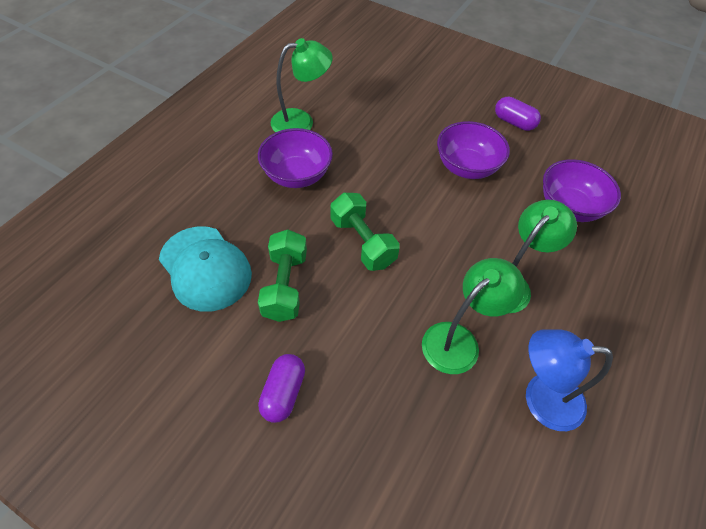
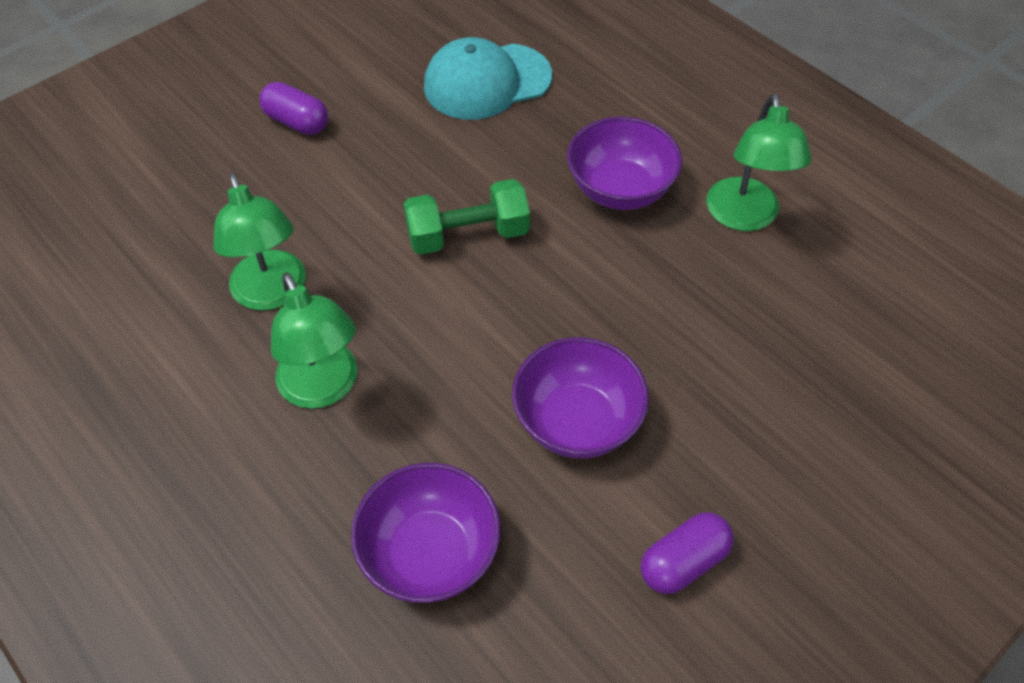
camera: 110 degrees right, 0 degrees up
green dumbbell [258,230,307,322] -> none
blue lamp [526,329,613,431] -> none

